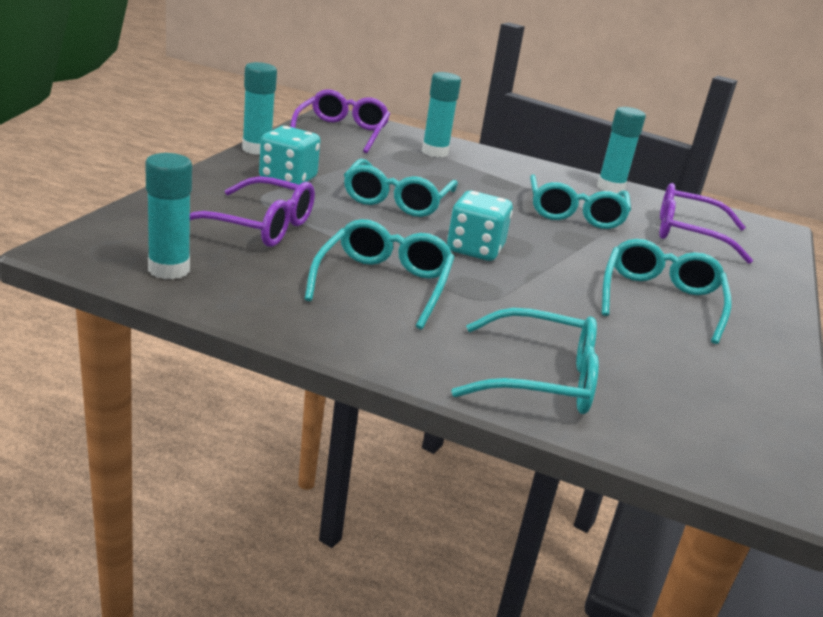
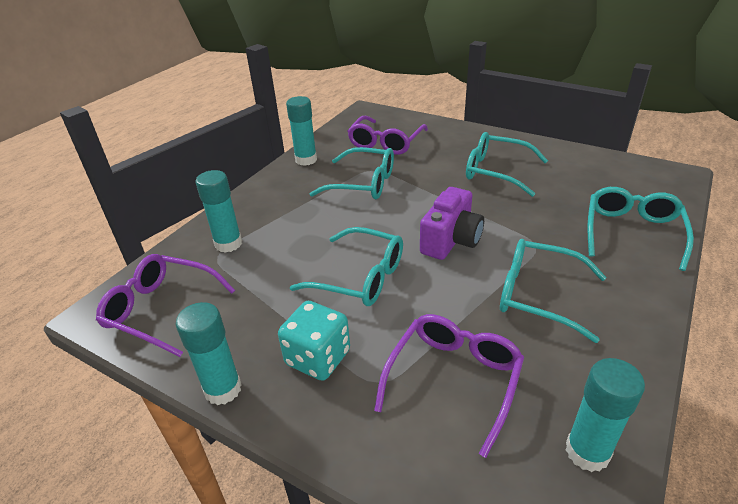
camera: 75 degrees left, 10 degrees up
turquoise dice [447,191,513,261] -> purple camera [420,187,484,260]

